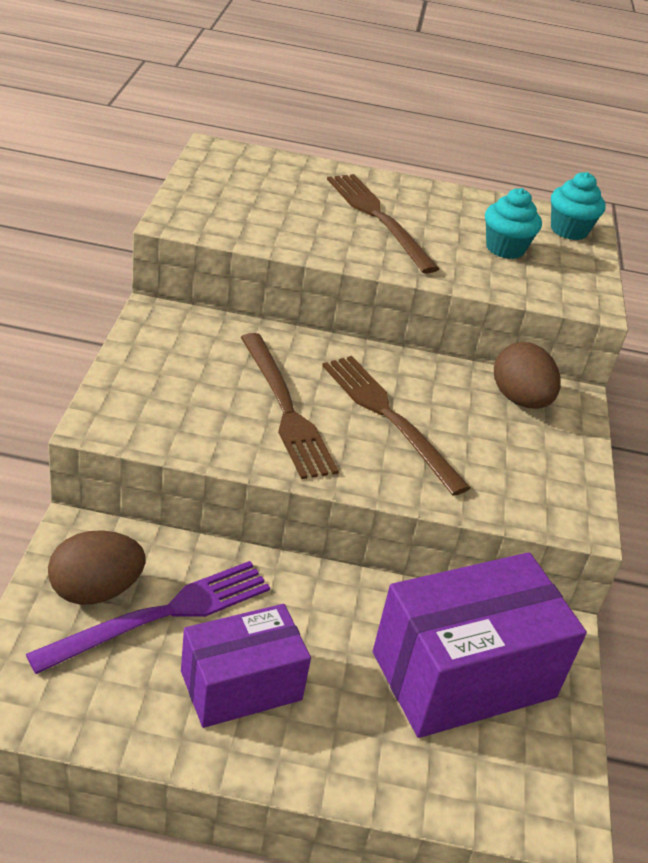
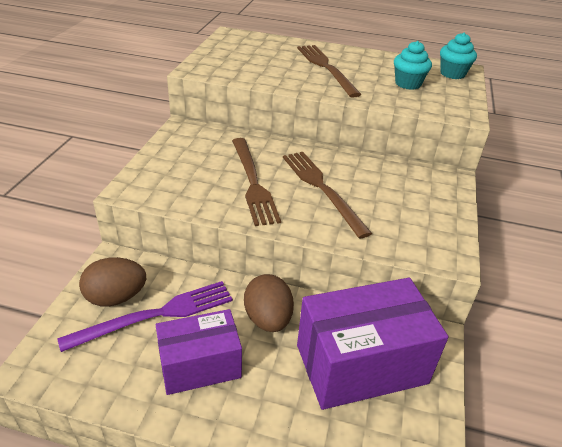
camera: 10 degrees right, 0 degrees up
brown egg [494,342,561,408] -> brown egg moved to [244,274,294,332]

